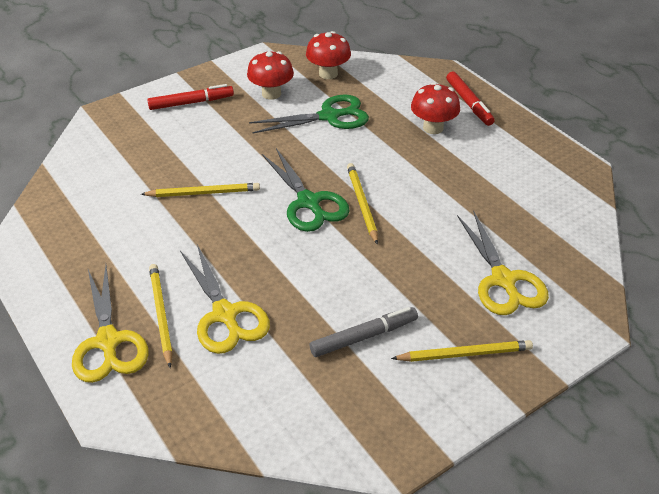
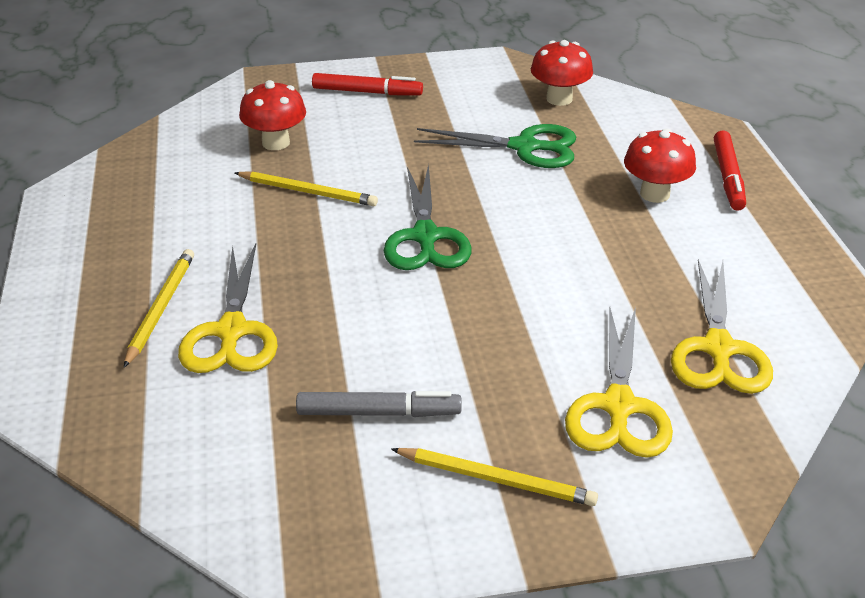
camera: 25 degrees right, 5 degrees down
yellow scissors [72,265,149,383] -> yellow scissors moved to [671,259,773,394]
red mushroom [247,51,294,100] -> red mushroom moved to [239,80,306,150]
yellow pencil [347,163,378,245] -> none

